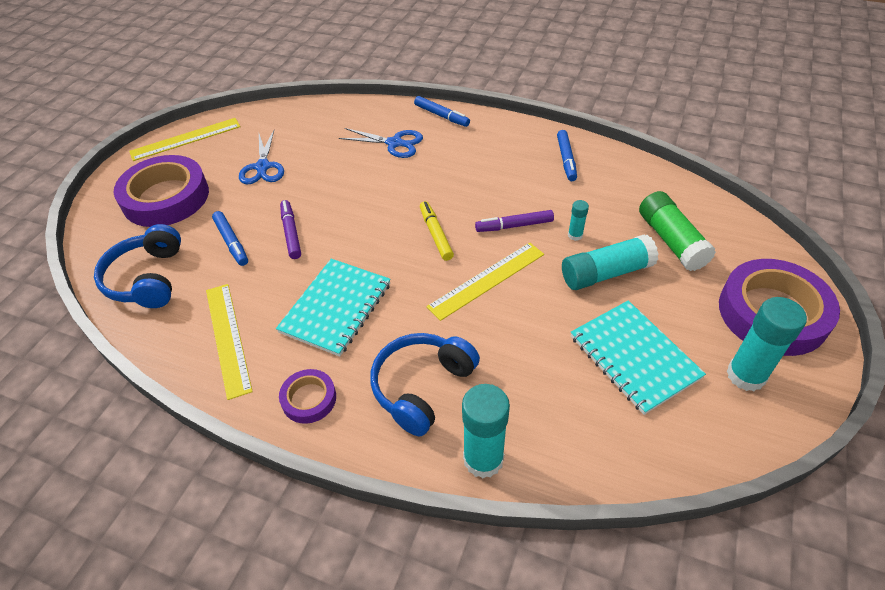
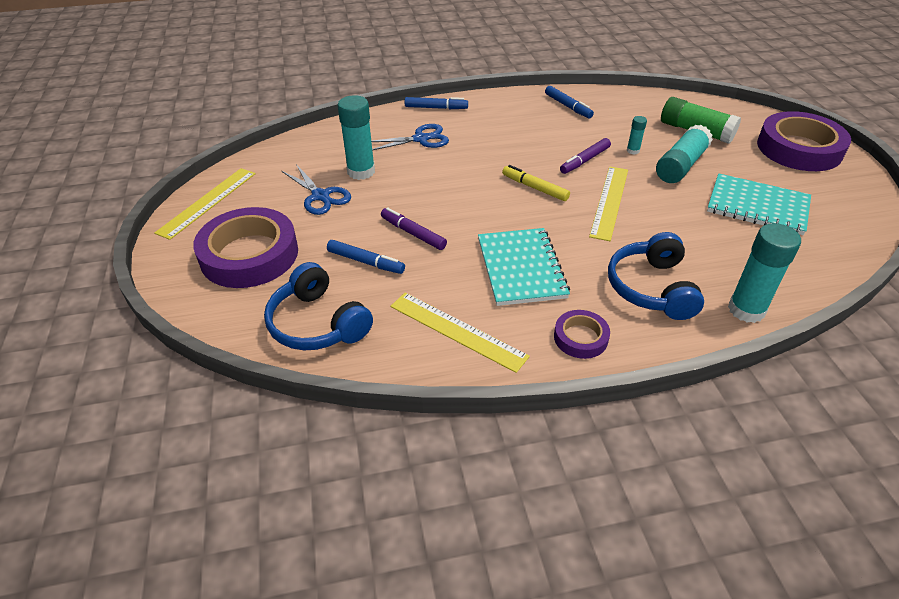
camera: 35 degrees left, 5 degrees down
turquoise glue stick [727,297,807,391] -> turquoise glue stick moved to [338,95,375,180]

